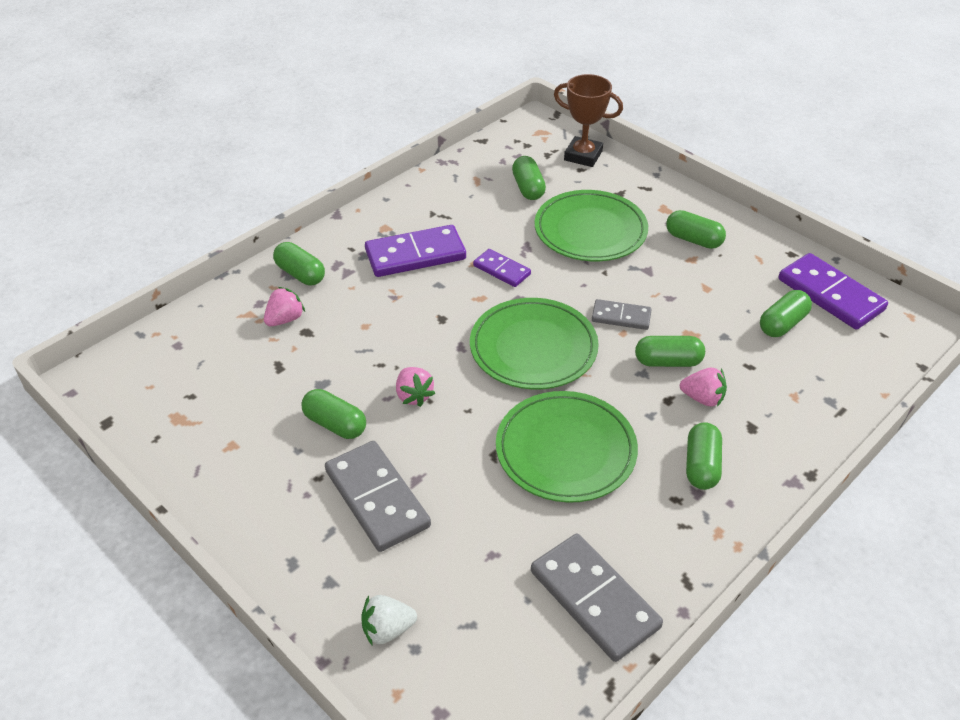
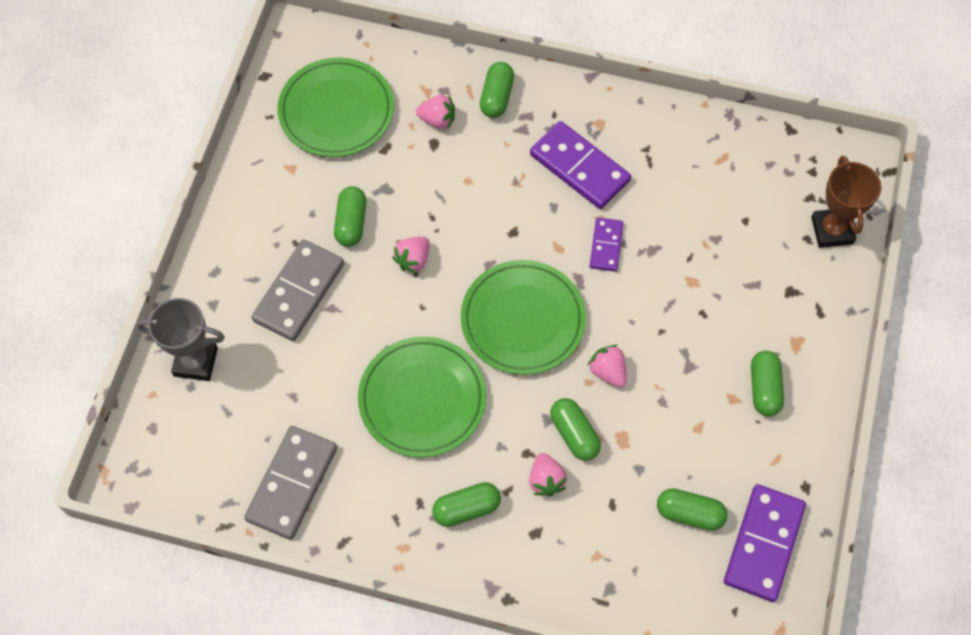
camera: 60 degrees right, 20 degrees up
white strawberry [361,595,417,646] -> grey trophy [136,298,225,381]
green capsule [512,156,546,200] -> none
green plate [535,190,648,261] -> green plate moved to [277,58,394,157]
grey domino [592,299,652,330] -> pink strawberry [588,345,627,387]

